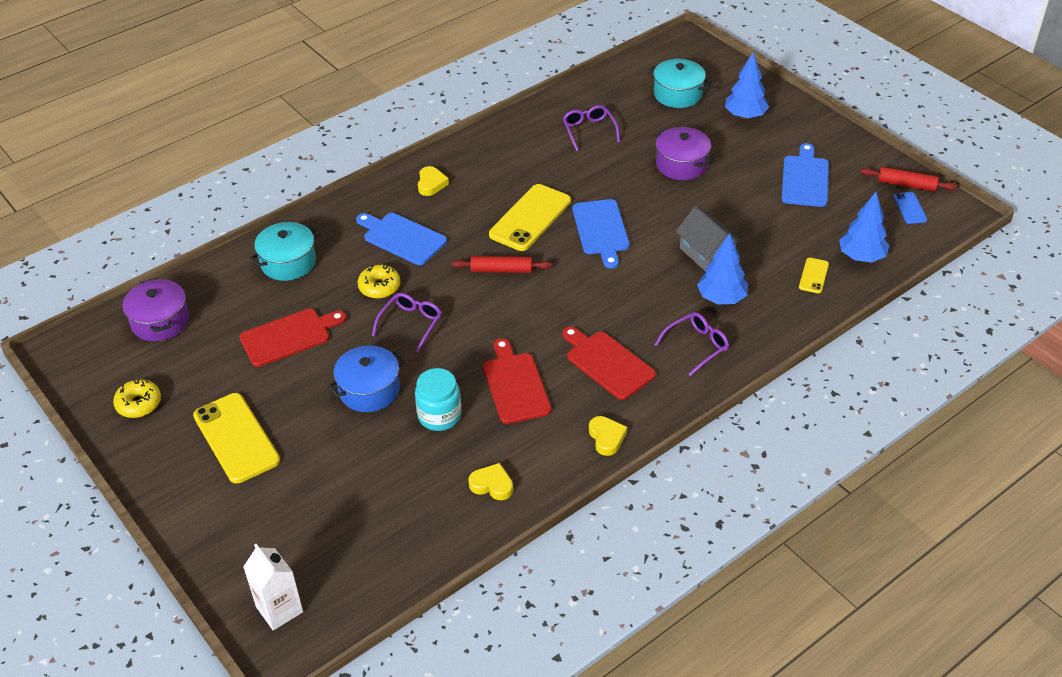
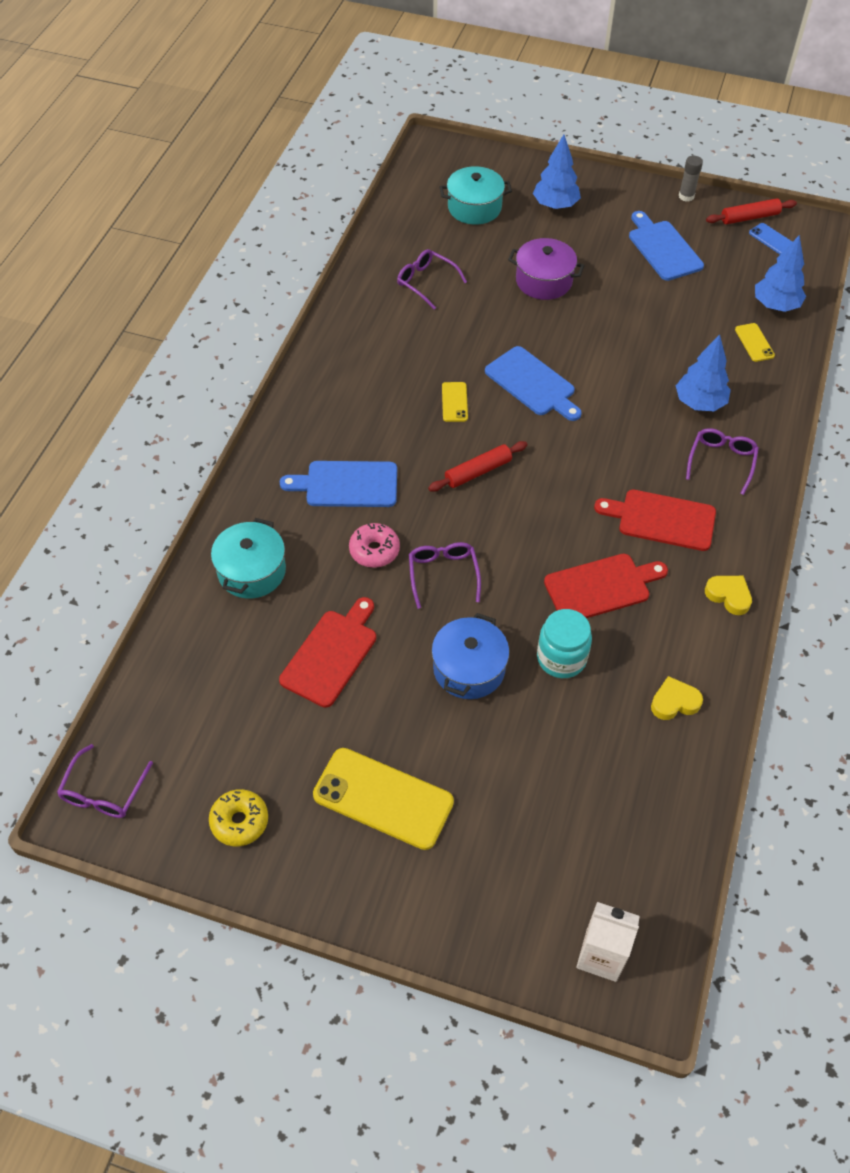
camera: 35 degrees left, 10 degrees up
purple pot [123,278,189,341] -> none
yellow donut [357,264,400,298] -> pink donut [349,523,400,568]
yellow heart [418,166,449,196] -> none
red cutting board [483,339,551,424] -> red cutting board turned 120 degrees clockwise [544,554,668,618]
yellow phone [489,184,571,251] -> yellow phone [442,382,468,422], size x0.48
grey house [676,206,742,272] -> none
none -> purple glasses [57,744,153,818]
none -> grey glue stick [679,156,703,202]

